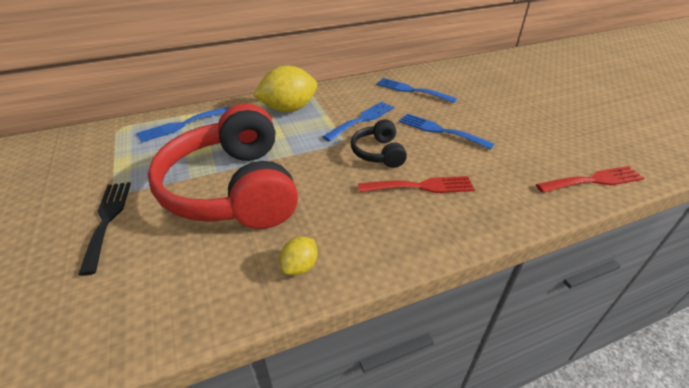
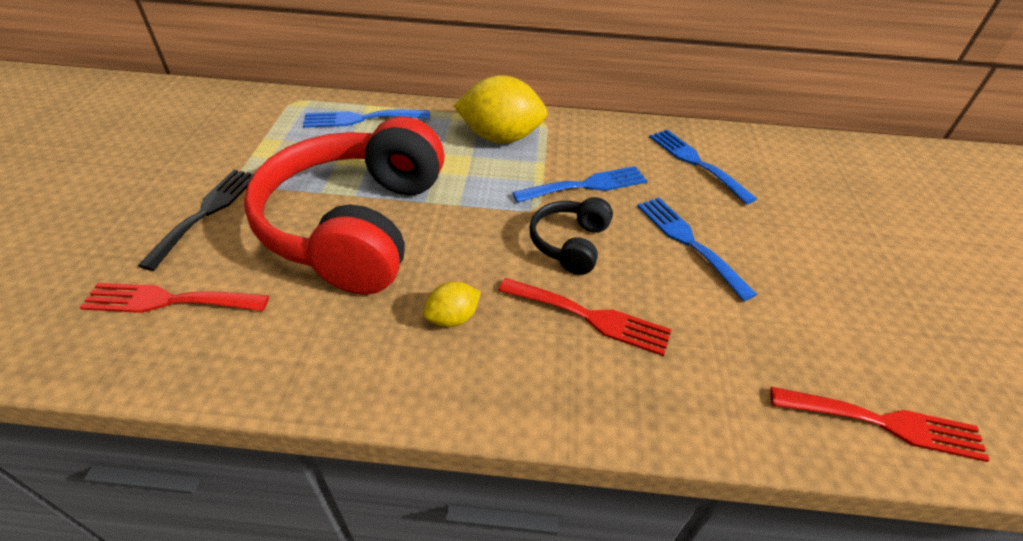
camera: 25 degrees right, 5 degrees up
yellow lemon [280,236,318,275] -> yellow lemon moved to [423,282,481,327]
none -> red fork [79,283,269,313]

